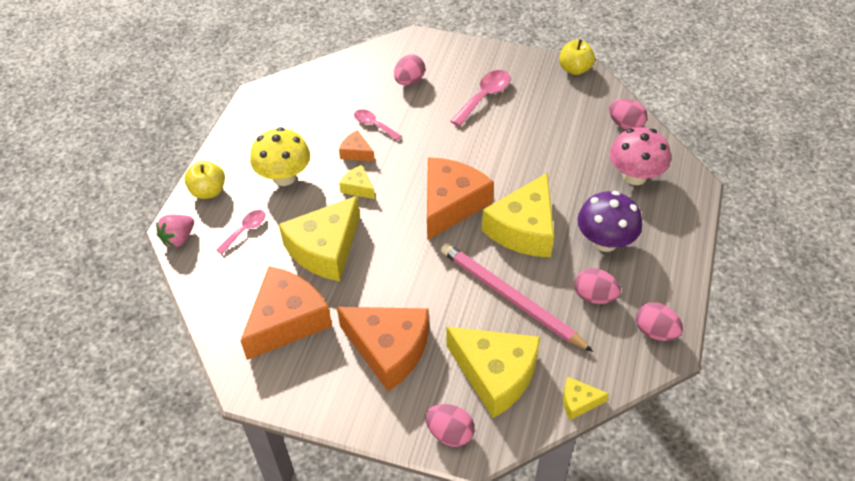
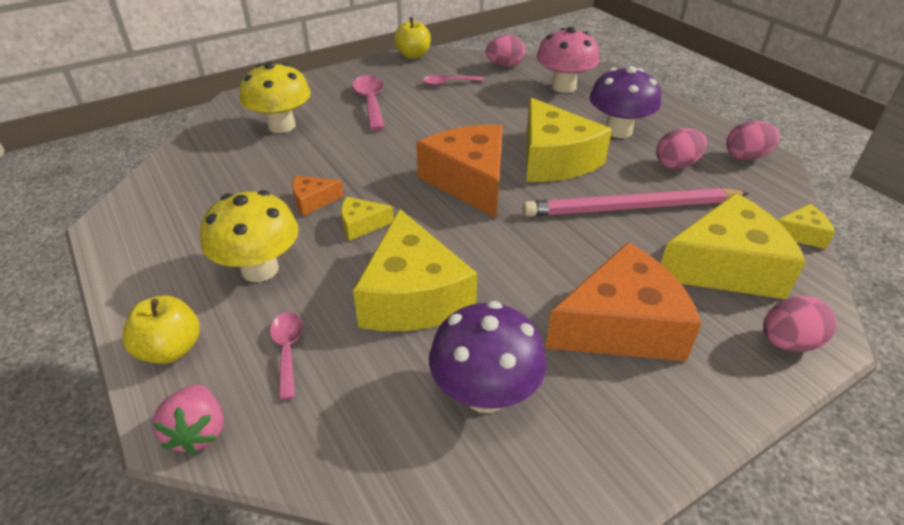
camera: 50 degrees left, 10 degrees down
orange cheese [241,266,332,360] -> purple mushroom [429,301,547,413]
pink spoon [354,109,401,140] -> pink spoon moved to [423,75,484,86]
pink egg [394,54,425,85] -> yellow mushroom [240,62,311,133]
yellow cheese [563,377,609,420] -> yellow cheese turned 135 degrees counterclockwise [777,204,835,249]

